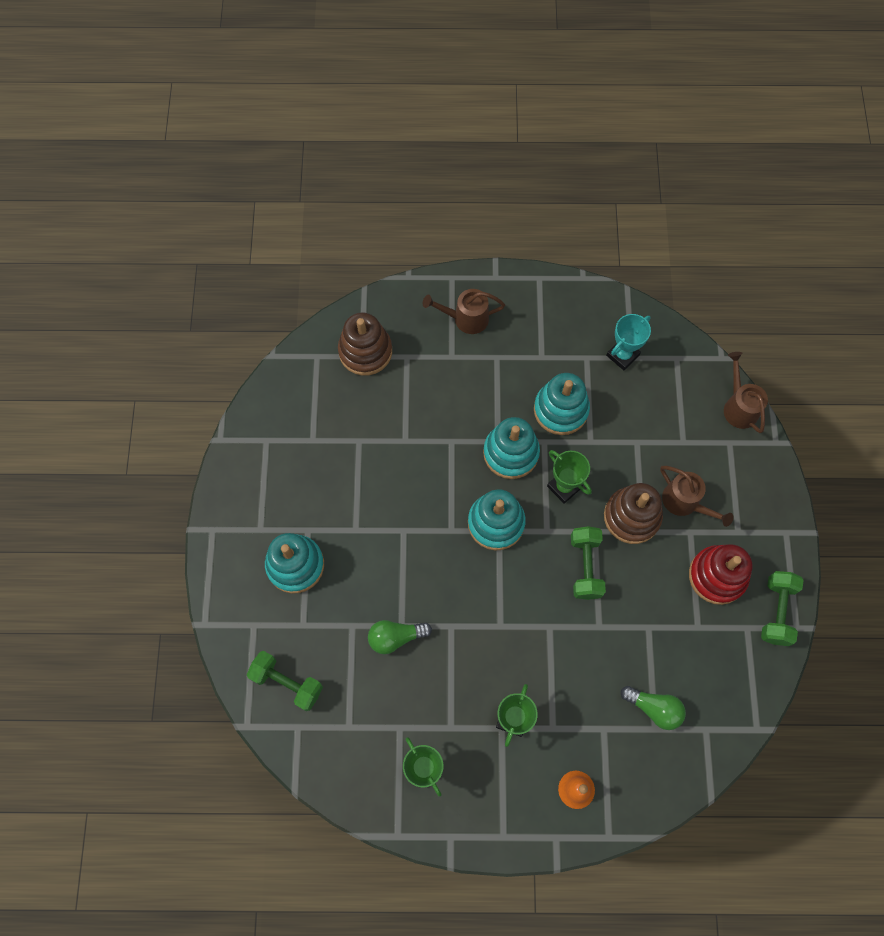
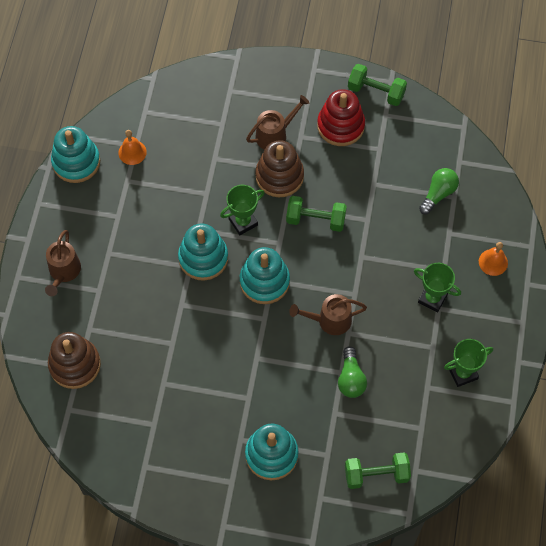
camera: 80 degrees left, 5 degrees down
green dumbbell [247,651,323,711] -> green dumbbell turned 45 degrees clockwise [345,452,411,489]
turquoise stacking toy [534,373,590,435] -> turquoise stacking toy moved to [51,126,100,183]
turquoise trophy [606,314,651,370] -> orange bell [118,130,147,165]
brown watering can [724,352,768,433] -> brown watering can moved to [289,294,367,335]

